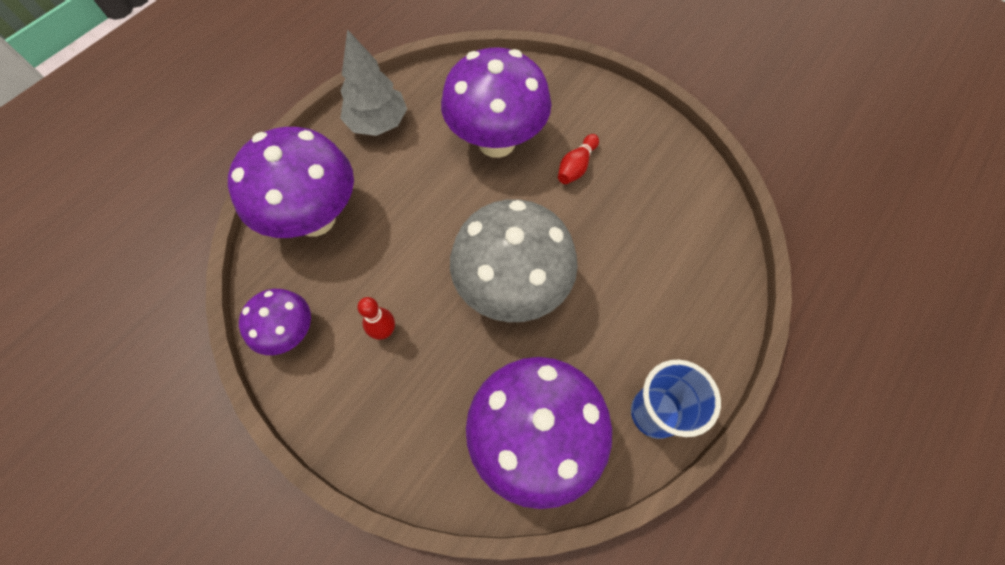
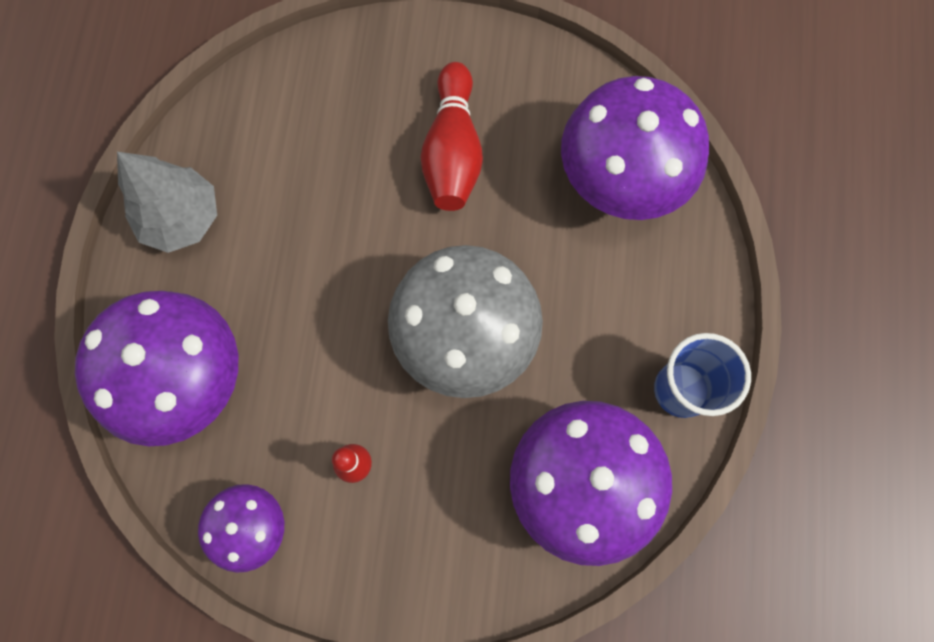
camera: 30 degrees left, 10 degrees up
purple mushroom [441,47,551,158] -> purple mushroom moved to [561,76,709,220]
red bowling pin [558,134,599,184] -> red bowling pin [421,62,483,211], size x1.77

